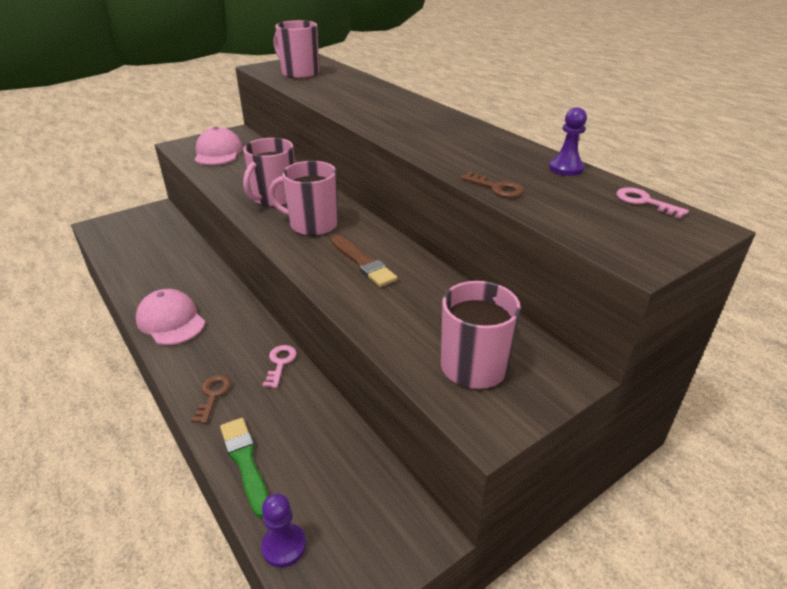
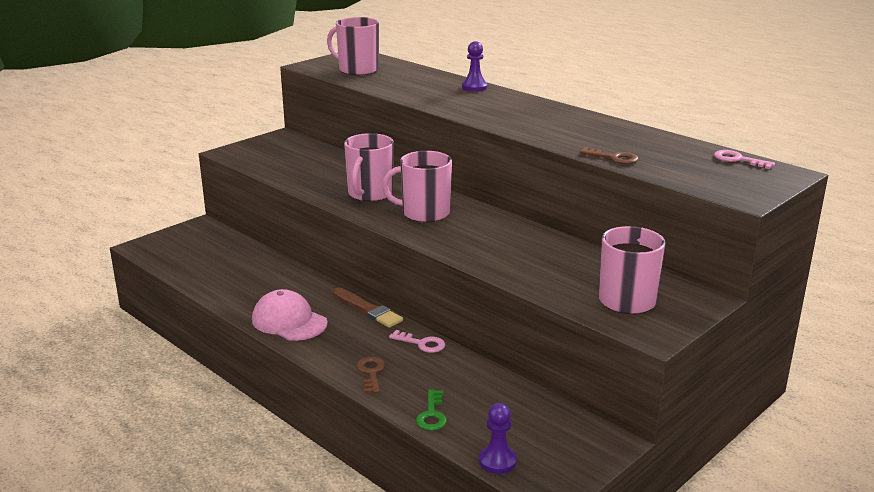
camera: 10 degrees left, 10 degrees down
pink cap [194,127,243,165] -> none
green brush [220,418,268,518] -> green key [416,390,447,431]
pink key [263,345,297,388] -> pink key turned 120 degrees clockwise [389,330,445,353]
brown brush [331,235,398,287] -> brown brush moved to [333,288,403,328]
purple pawn [549,107,587,176] -> purple pawn moved to [462,41,488,91]

